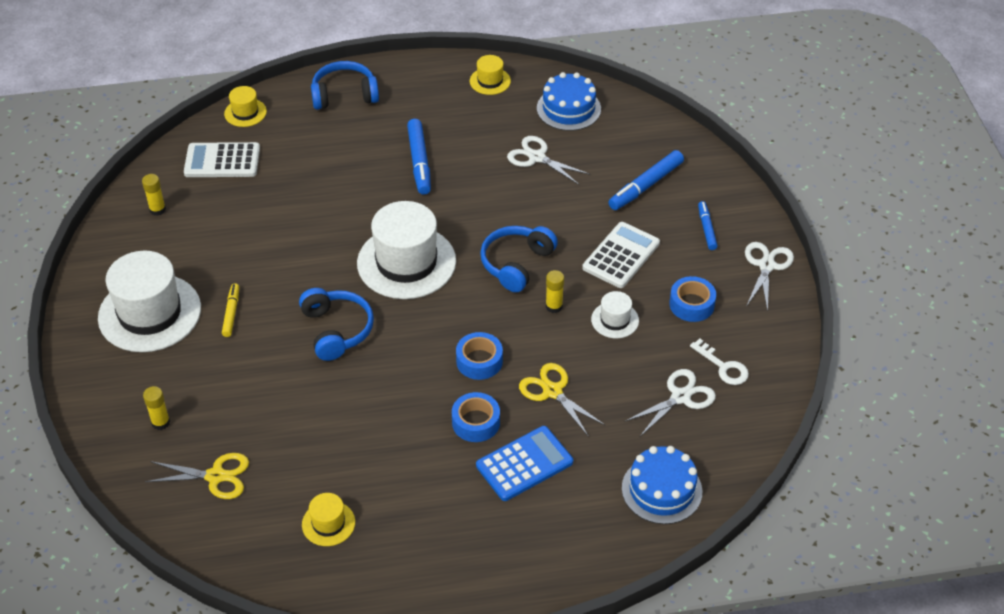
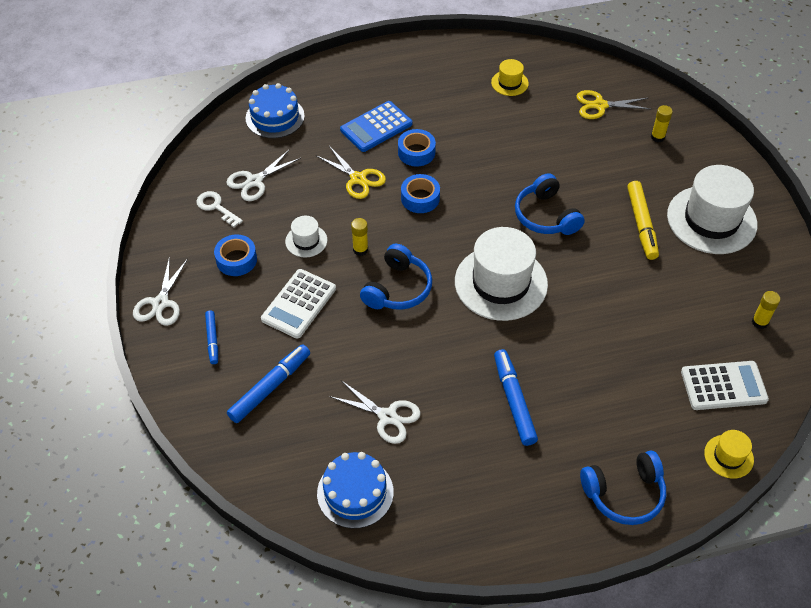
camera: 175 degrees right, 5 degrees up
yellow marker [222,283,239,337] -> yellow marker [627,181,659,260], size x1.67
yellow hat [470,55,511,95] -> none

